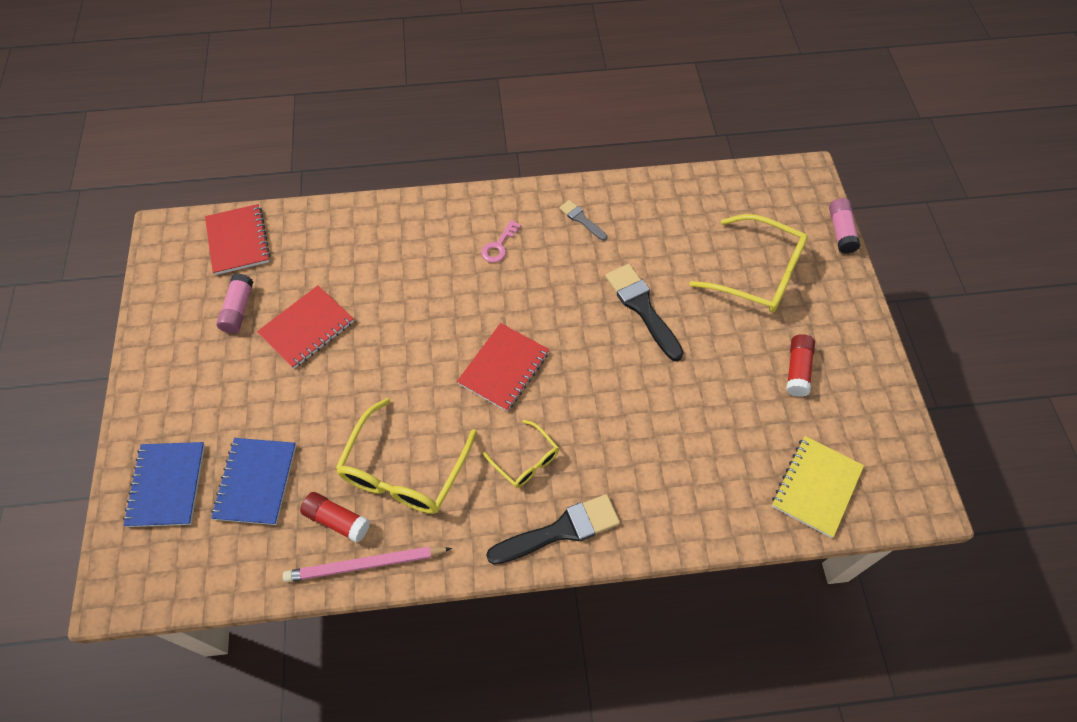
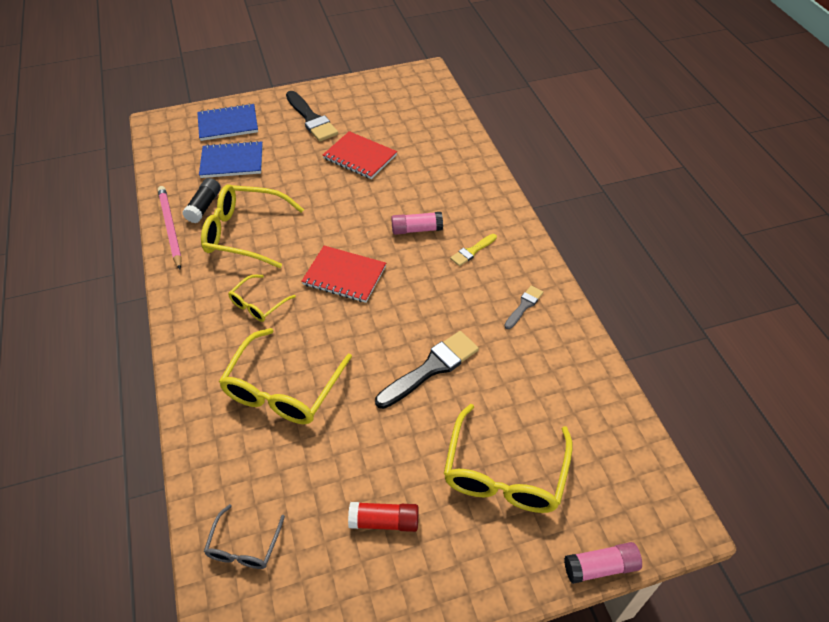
camera: 80 degrees right, 10 degrees down
red notebook [205,204,270,275] -> none
pink glue stick [216,274,253,333] -> pink glue stick moved to [391,212,443,235]
red glue stick [300,492,370,543] -> black glue stick [183,178,221,223]
pink key [481,220,521,263] -> yellow brush [450,234,497,266]
black brush [486,494,620,565] -> black brush moved to [286,91,338,142]
yellow notebook [772,436,864,538] -> grey glasses [204,504,285,569]
none -> yellow glasses [219,328,352,424]

